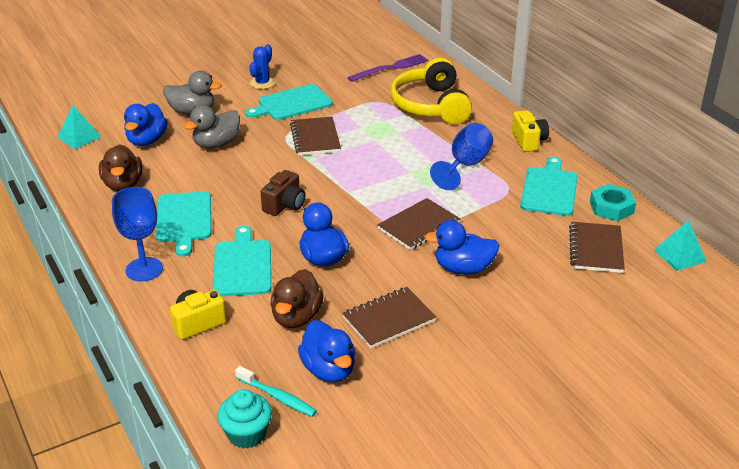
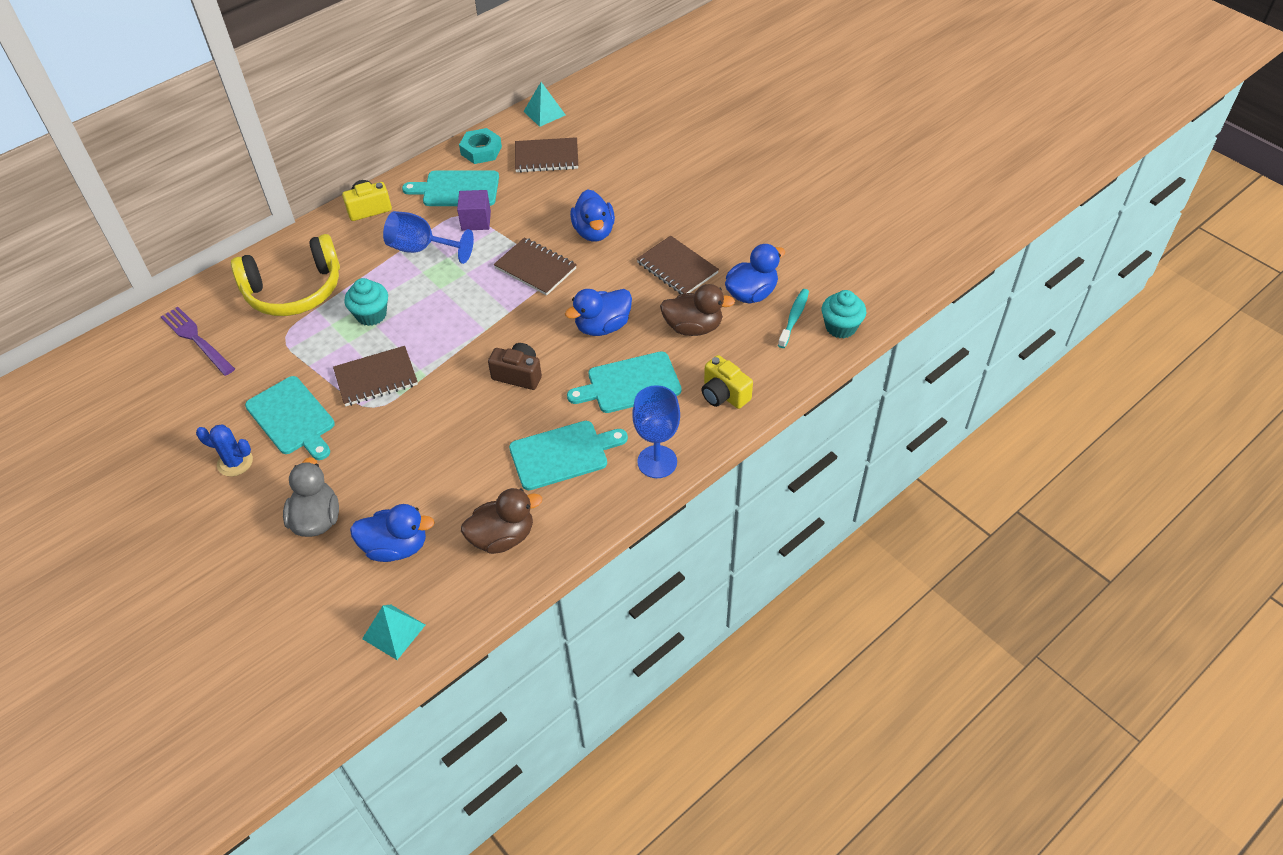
camera: 100 degrees left, 15 degrees up
grey duck [184,105,240,149] -> none
none -> turquoise cupcake [344,278,388,326]
none -> purple cube [457,190,491,231]

